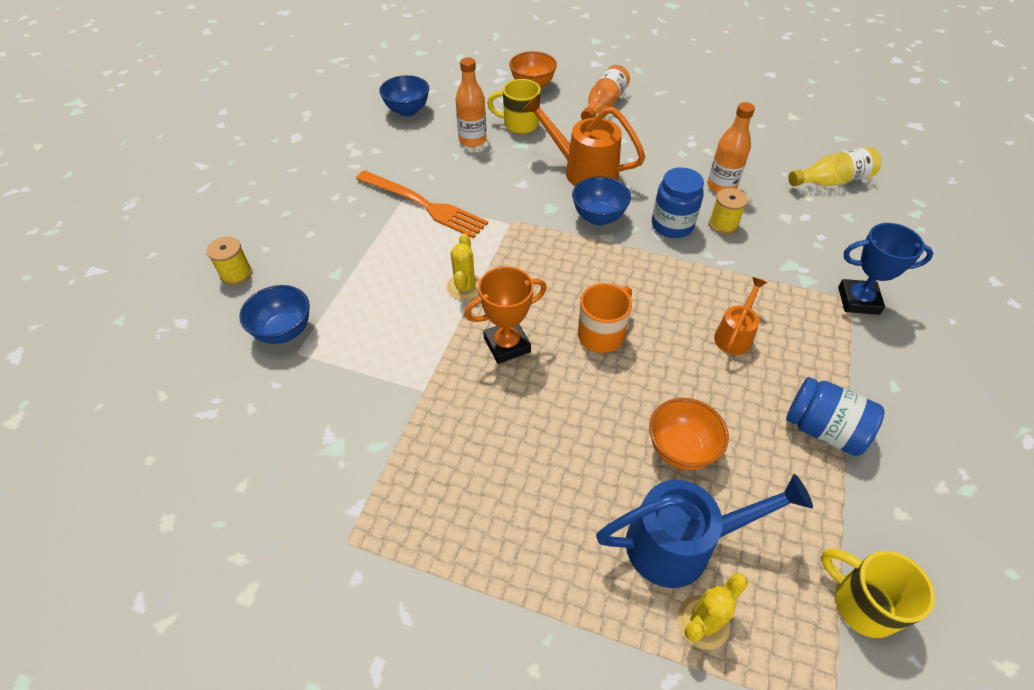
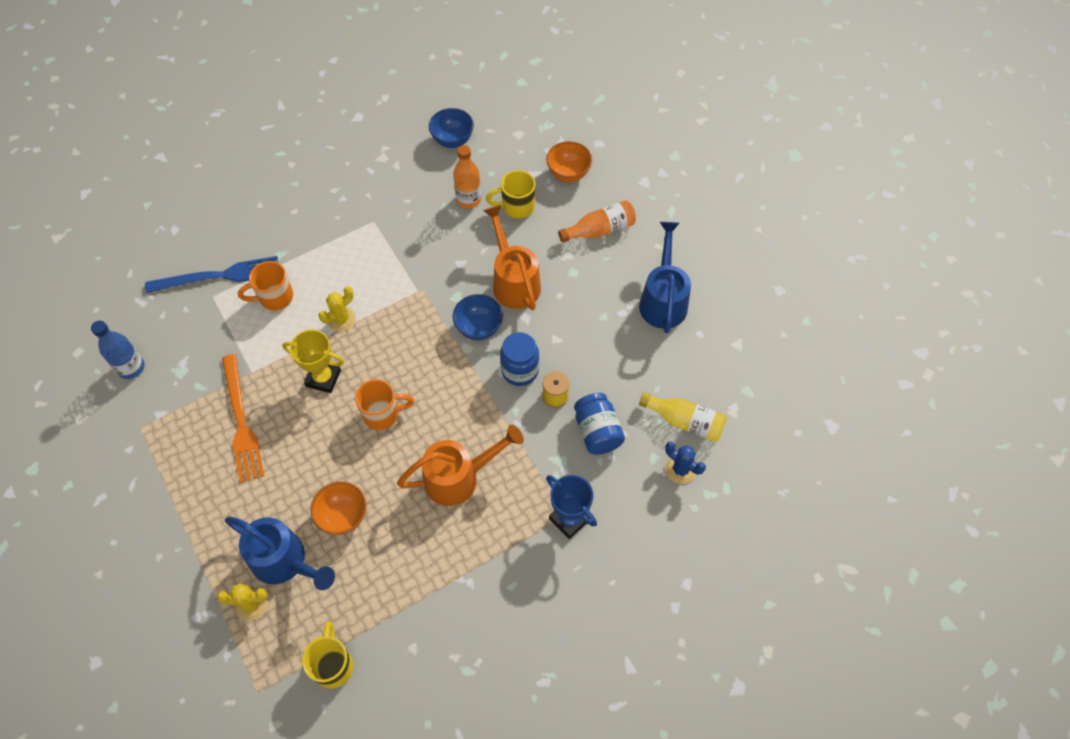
camera: 40 degrees right, 10 degrees up
yellow spool [207,237,252,285] -> none
blue bowl [239,285,310,344] -> blue fork [145,256,278,293]
orange fork [356,170,488,238] -> orange fork moved to [222,354,264,483]
orange trophy [464,266,547,364] -> yellow trophy [282,330,344,393]
yellow mug [487,79,541,134] -> yellow mug turned 60 degrees counterclockwise [486,170,536,218]
orange bottle [707,102,755,193] -> none
orange watering can [714,277,767,355] -> orange watering can [397,425,524,506], size x1.78
blue jar [786,377,885,456] -> blue jar moved to [574,393,625,455]
none -> blue bottle [91,321,145,379]
none -> orange mug [238,261,293,310]
none -> blue watering can [639,222,691,333]
none -> blue cactus [665,441,706,484]

